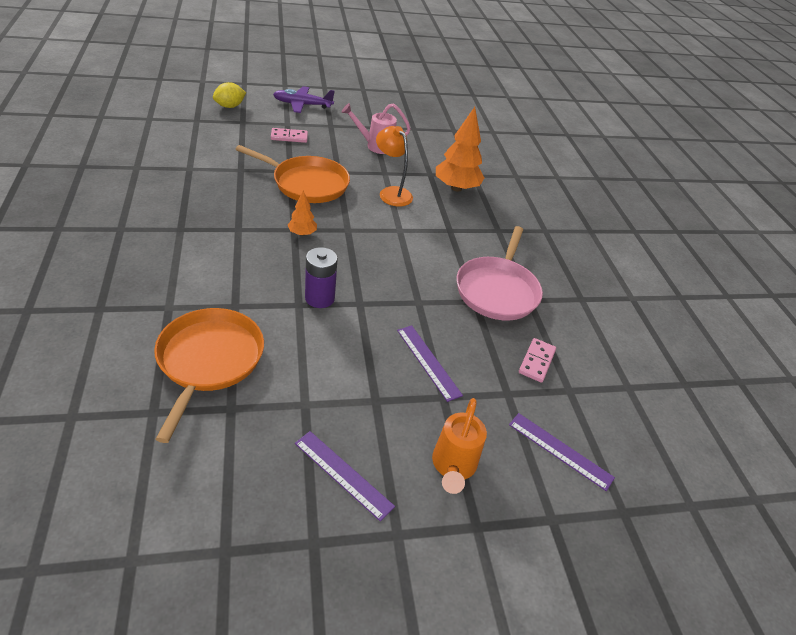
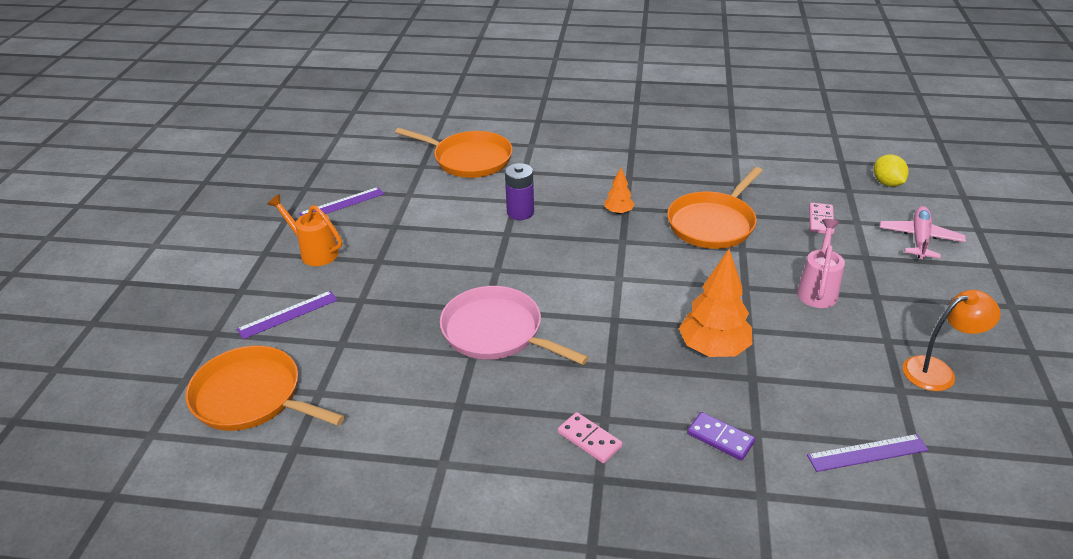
camera: 115 degrees right, 5 degrees down
purple plane [273,86,335,113] -> pink plane [880,206,966,259]
orange lamp [376,126,413,207] -> orange lamp moved to [903,290,1001,391]
purple ruler [397,325,463,402] -> purple ruler moved to [807,434,929,472]
pink domino [519,338,556,383] -> pink domino moved to [558,412,622,463]
none -> orange pan [186,346,345,431]
none -> purple domino [687,412,755,461]

